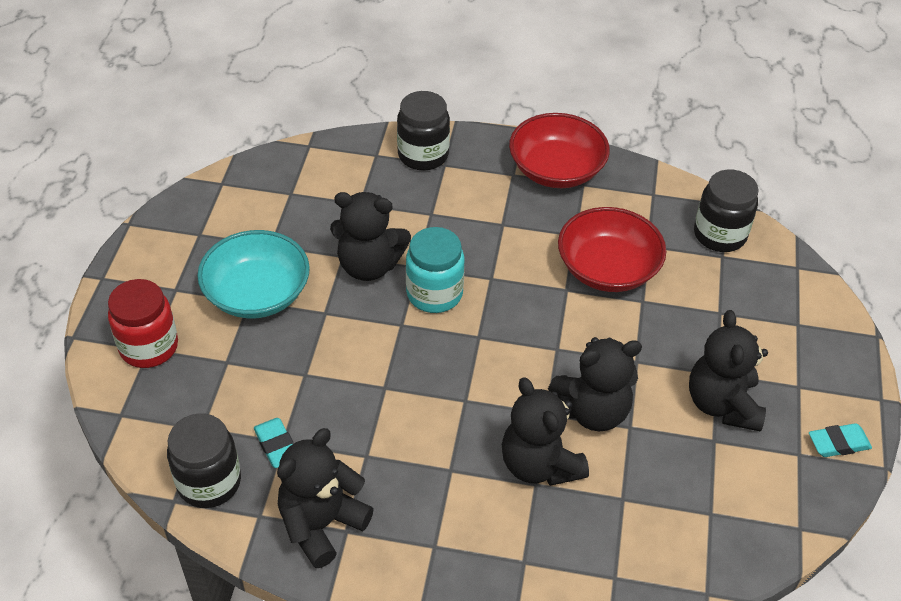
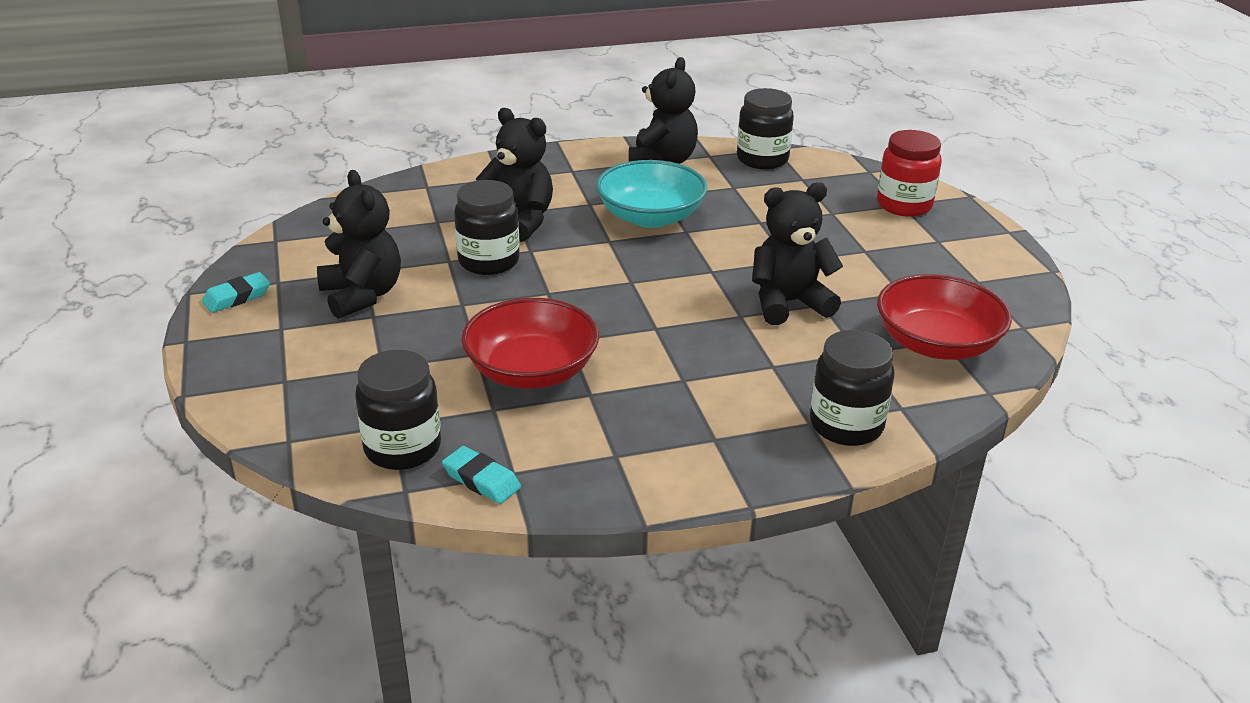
camera: 155 degrees right, 15 degrees down
turquoise bowl [197,230,310,318] -> turquoise bowl moved to [596,160,707,228]
turquoise eraser [254,418,294,468] -> turquoise eraser moved to [442,446,521,504]
turquoise jar [406,227,465,313] -> none
red bowl [509,113,610,188] -> red bowl moved to [877,274,1012,360]
black teddy bear [548,337,642,431] -> black jar [454,180,520,275]

